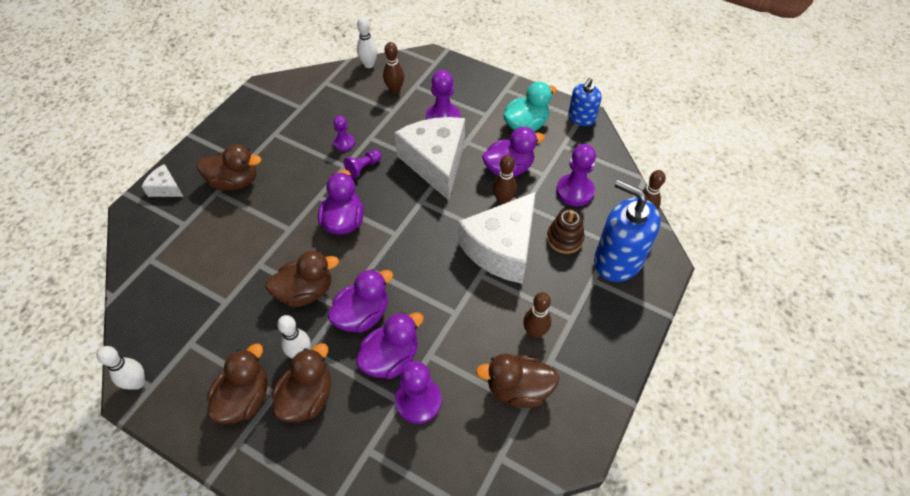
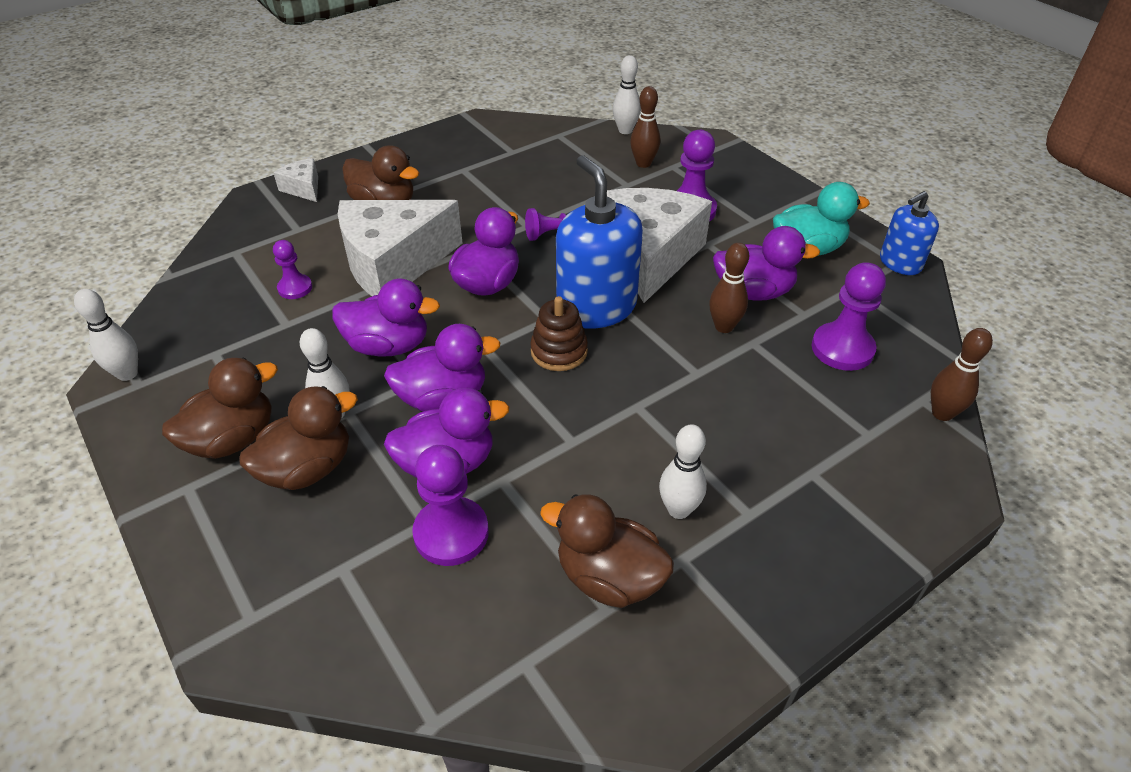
camera: 25 degrees right, 10 degrees down
brown duck [265,251,339,307] -> purple duck [332,278,440,356]
purple pawn [333,116,355,151] -> purple pawn moved to [273,240,312,299]
white cheese [458,192,536,284] -> white cheese moved to [338,200,462,296]
brown bowling pin [523,292,551,338] -> white bowling pin [659,424,707,519]
brown stacking toy [547,209,585,254] -> brown stacking toy moved to [530,296,588,371]
blue soap dispenser [594,180,661,282] -> blue soap dispenser moved to [556,155,643,329]

